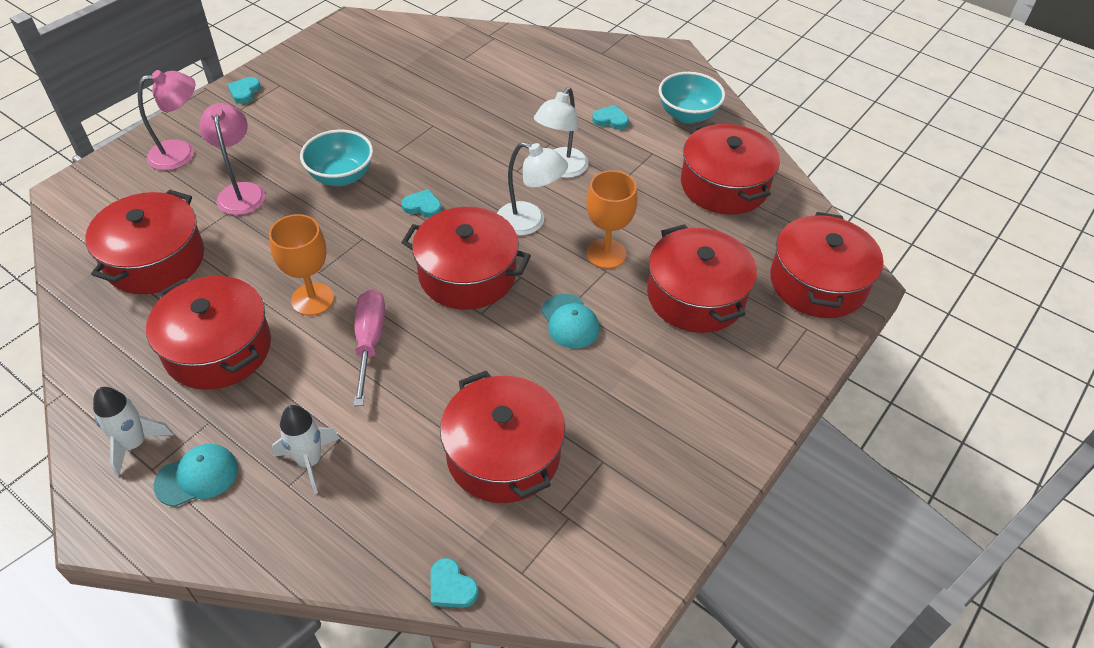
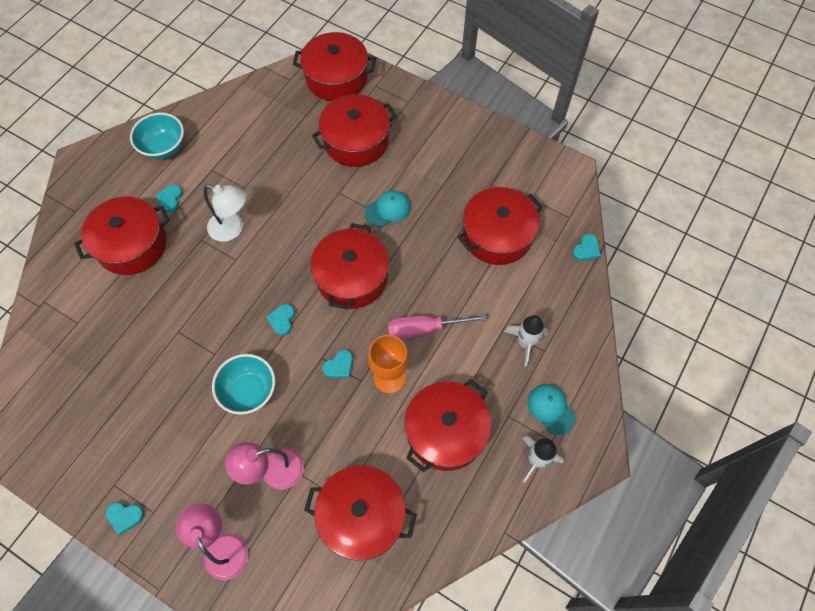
camera: 95 degrees left, 15 degrees up
white lamp [497,142,568,235] -> none
orange goblet [586,170,638,269] -> none
red pot [681,122,780,215] -> red pot moved to [74,197,170,275]
none -> turquoise heart [322,350,353,378]

